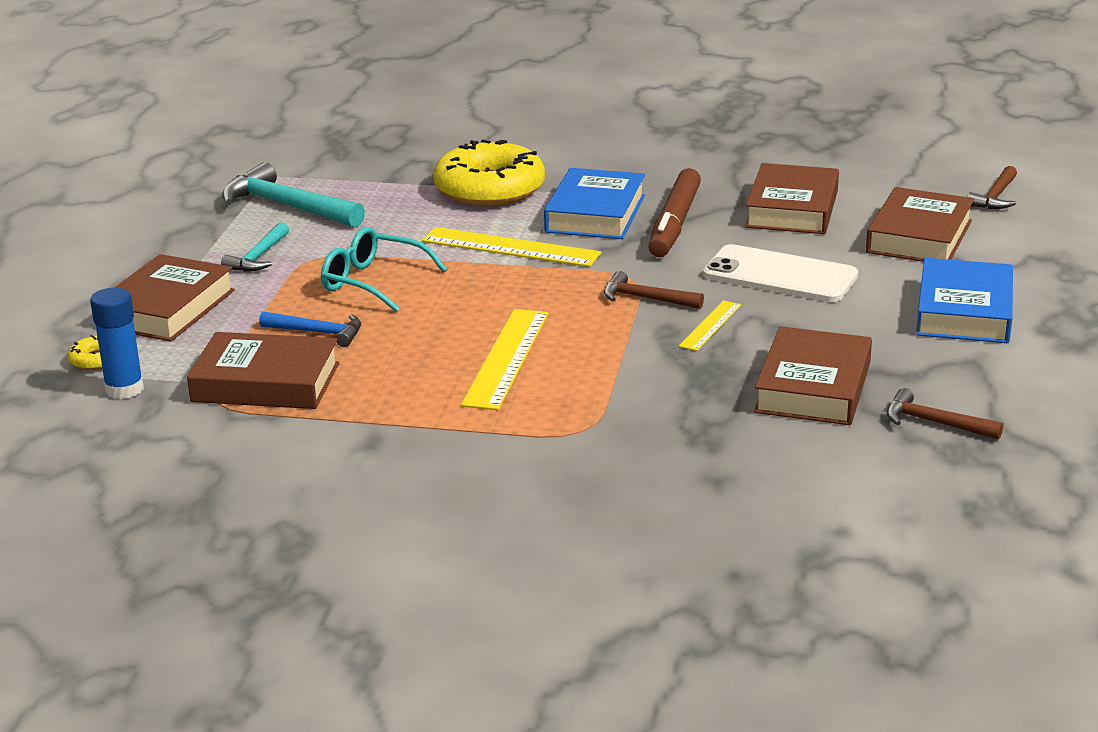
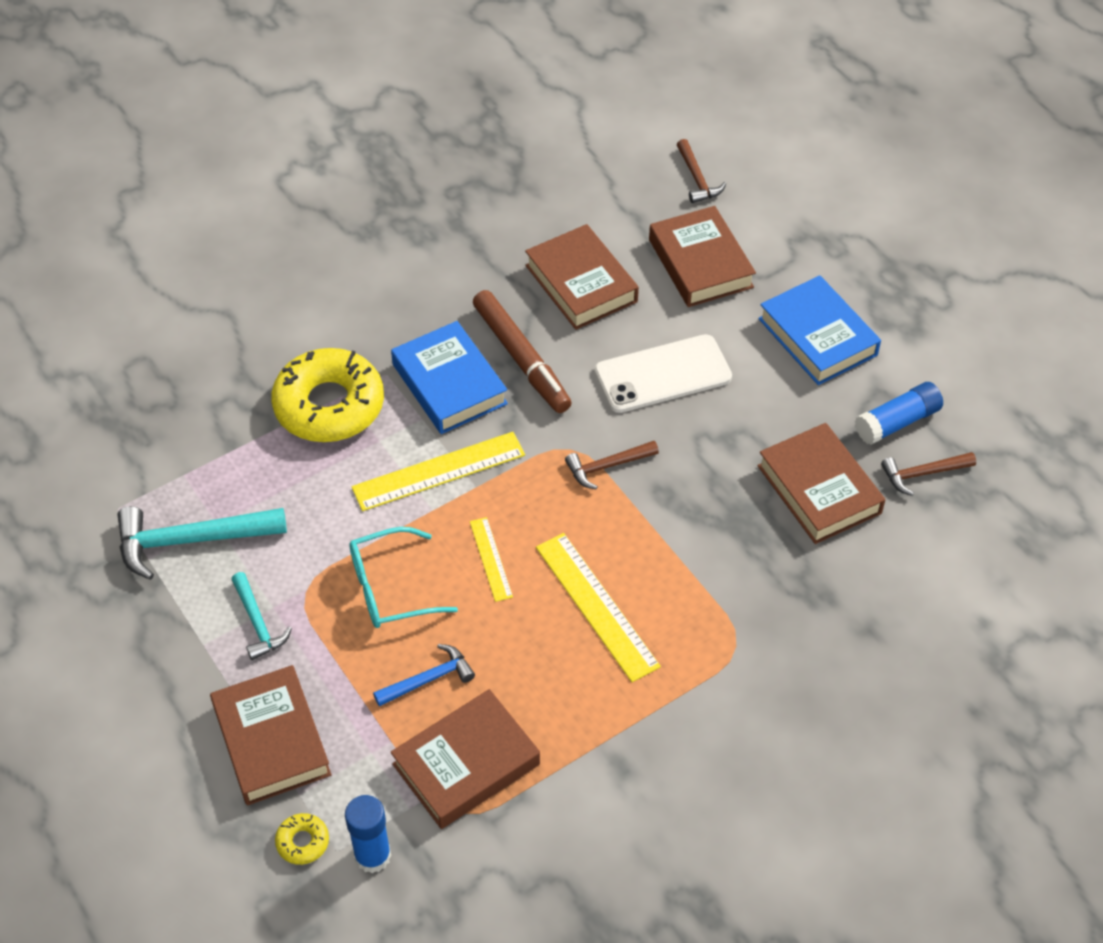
camera: 45 degrees left, 25 degrees up
yellow ruler [679,300,741,351] -> yellow ruler moved to [470,517,513,602]
none -> blue glue stick [855,382,943,445]

